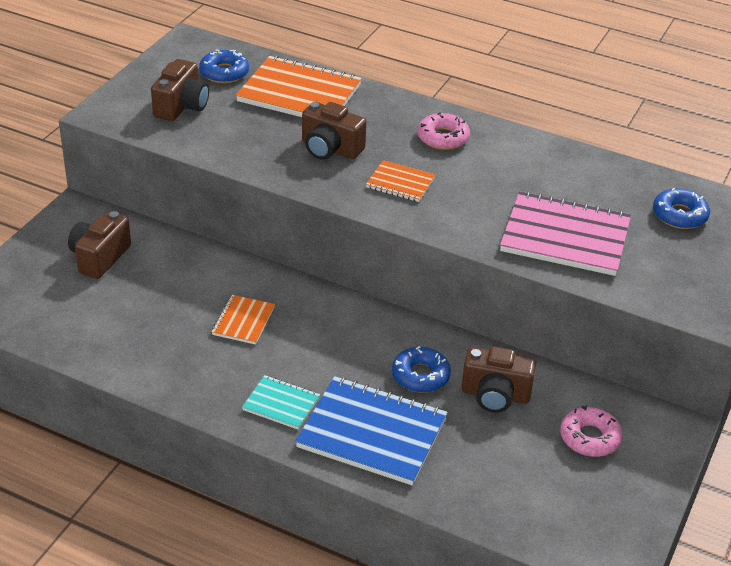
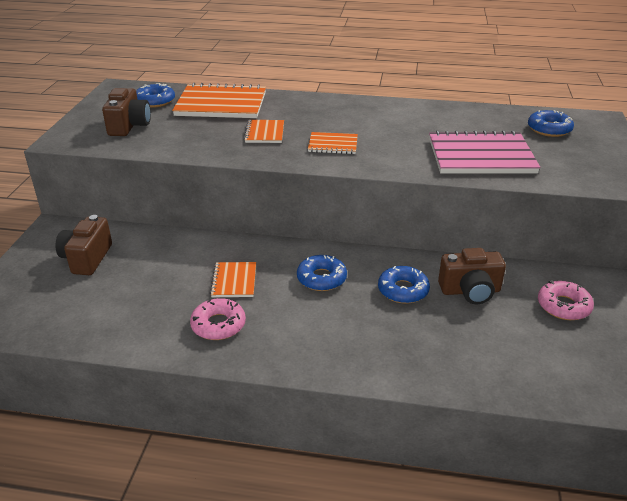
camera: 15 degrees left, 5 degrees down
turquoise notebook [242,375,320,430] -> none
blue notebook [295,376,448,485] -> none
brown camera [302,102,367,160] -> orange notebook [244,120,284,143]
pink donut [417,112,470,150] -> pink donut moved to [190,298,246,340]
none -> blue donut [297,255,347,291]

